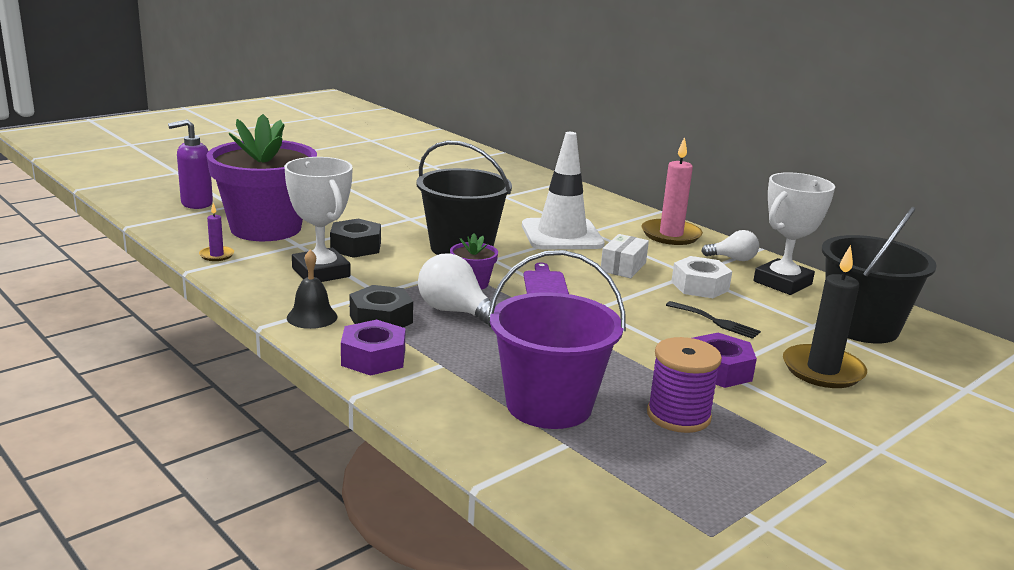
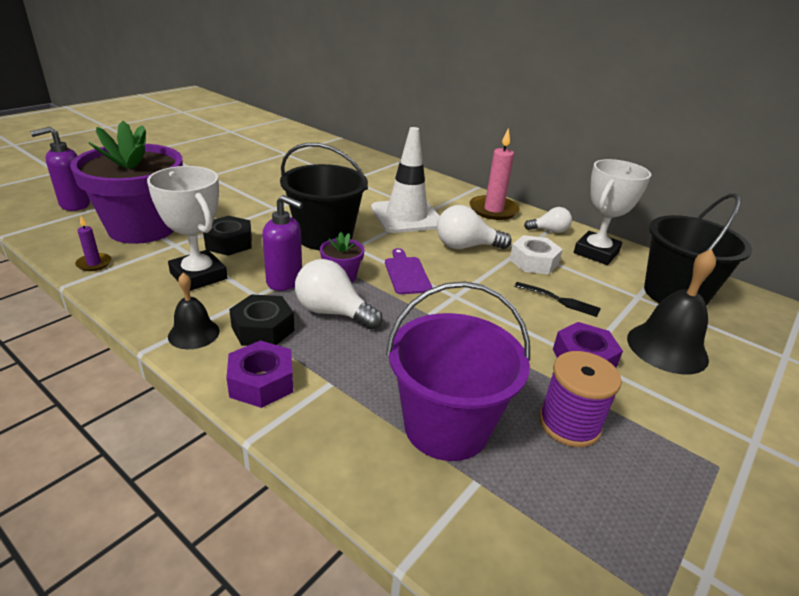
camera: 10 degrees left, 10 degrees up
white box [601,234,649,278] -> white light bulb [437,205,512,249]
black candle [783,245,867,388] -> black bell [627,249,716,374]
none -> purple soap dispenser [262,195,303,291]

